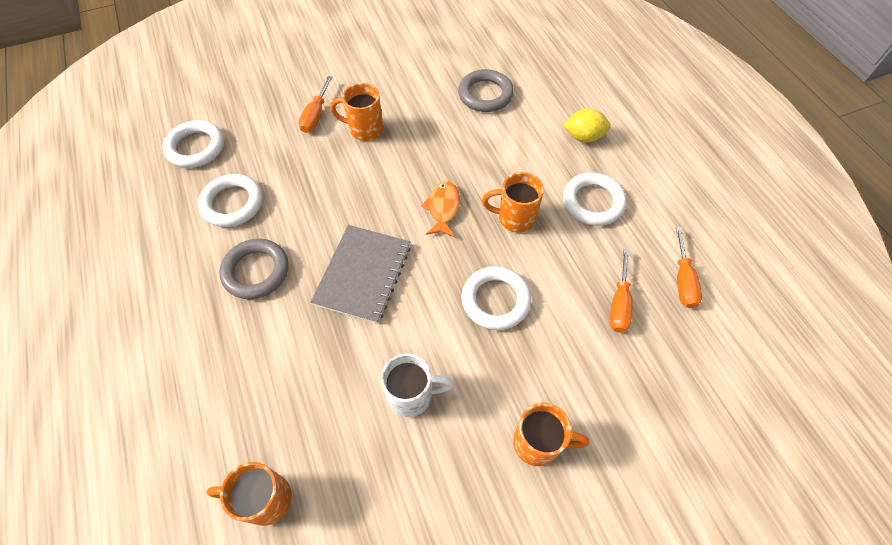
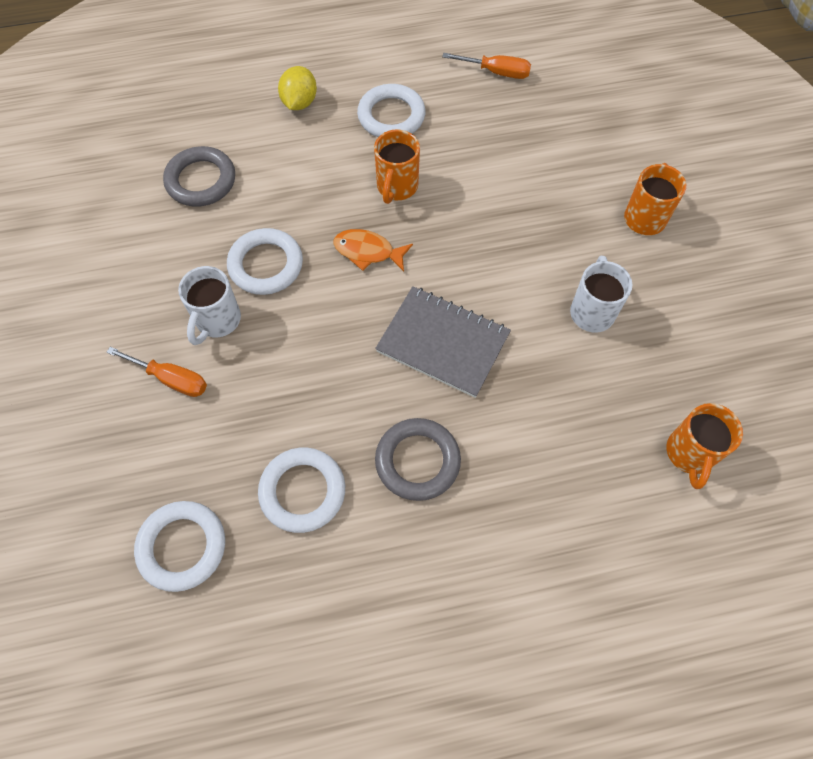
camera: 80 degrees left, 5 degrees up
orange mug [330,83,383,141] -> white mug [178,266,241,345]
white ring [461,266,531,330] -> white ring moved to [227,228,303,295]
orange screwdriver [610,249,633,333] -> none

